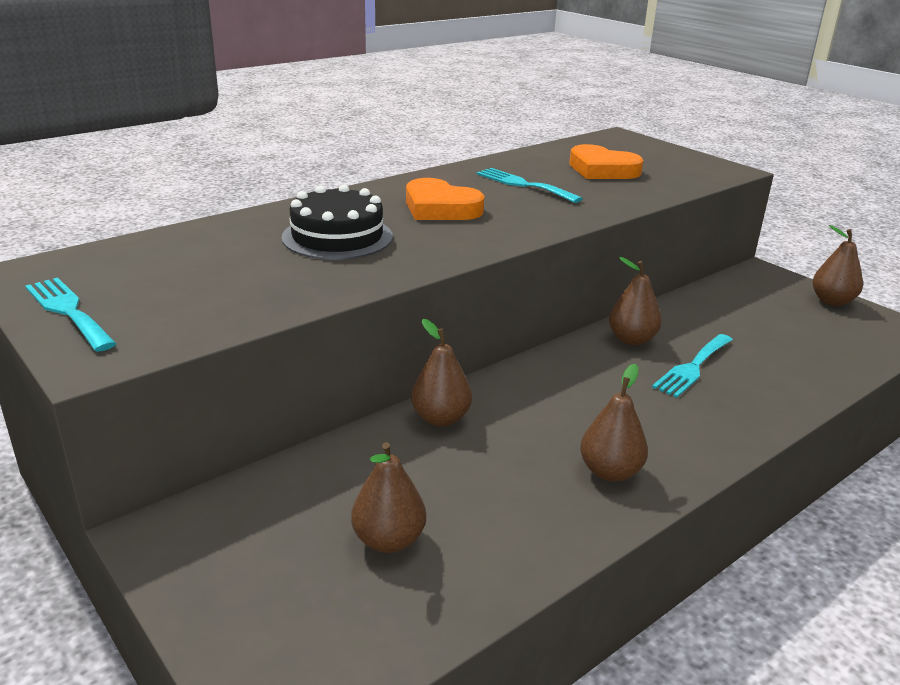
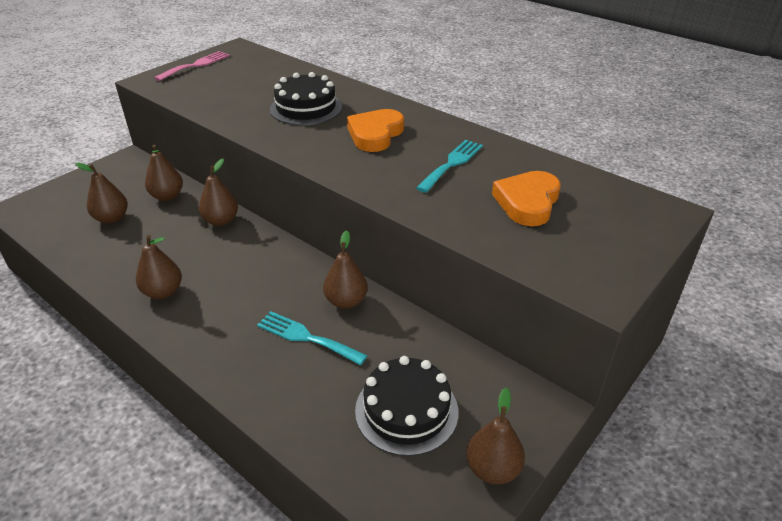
camera: 80 degrees right, 10 degrees up
turquoise fork [25,278,117,352] -> pink fork [154,51,230,81]
none -> brown pear [145,145,183,201]
none -> black cake [355,356,459,456]

